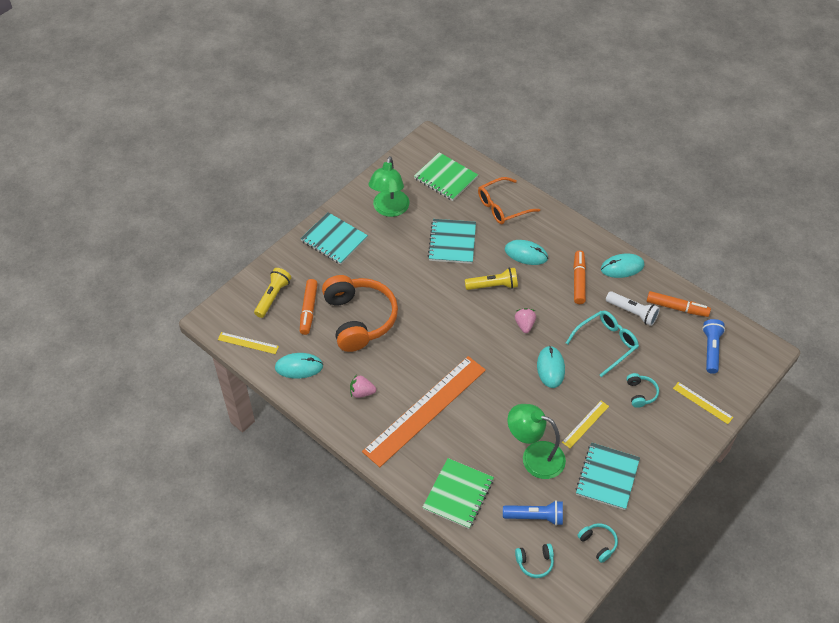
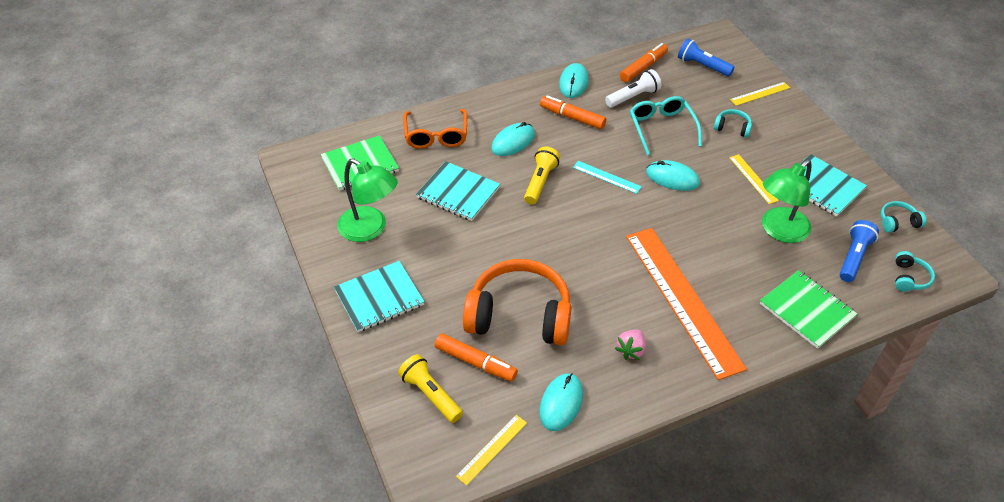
camera: 65 degrees left, 5 degrees down
pink strawberry [515,308,536,333] -> turquoise ruler [573,161,642,194]

